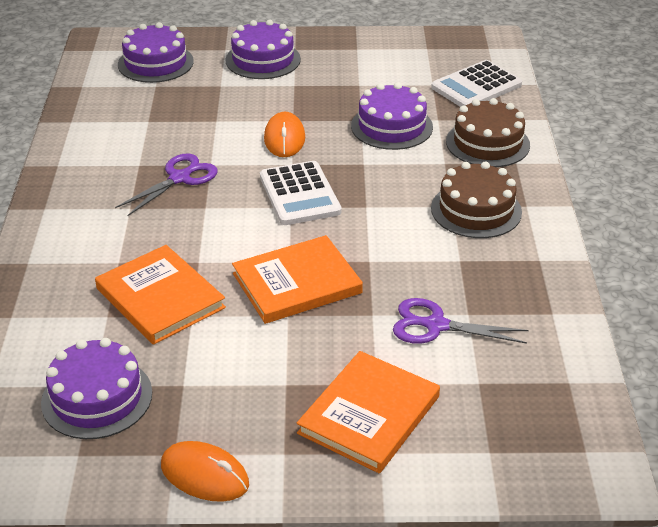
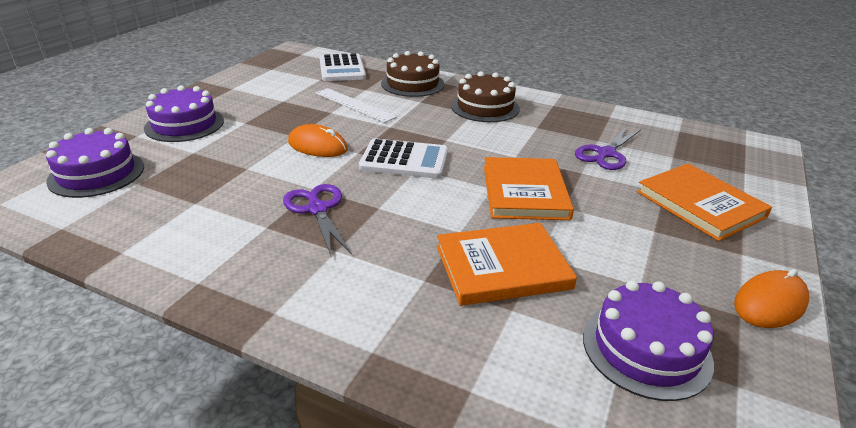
camera: 65 degrees left, 5 degrees down
purple cake [351,82,433,150] -> white ruler [315,88,397,123]

